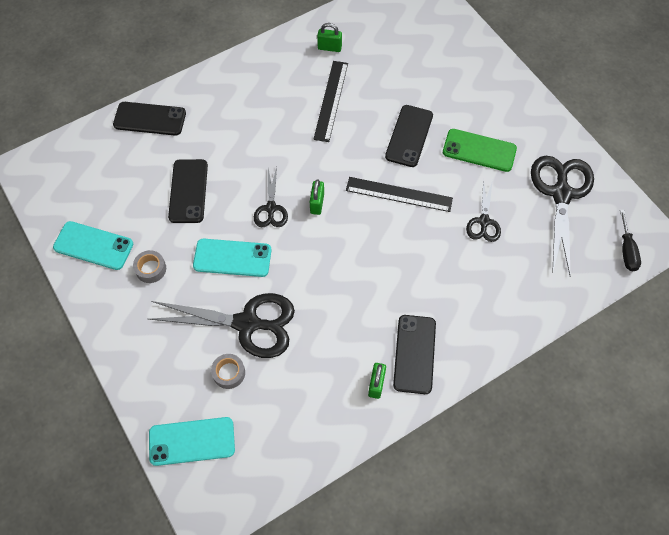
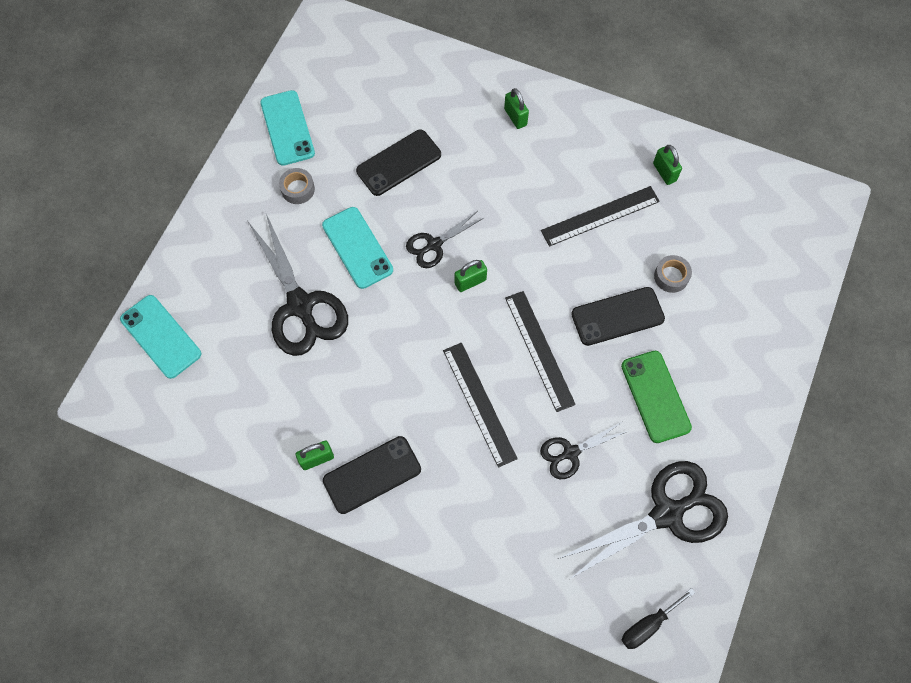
camera: 55 degrees right, 5 degrees up
black phone [113,102,186,136] -> none
grey tape [211,354,245,389] -> grey tape moved to [654,255,692,293]
none -> black ruler [443,343,518,468]
none -> green padlock [504,88,529,129]

